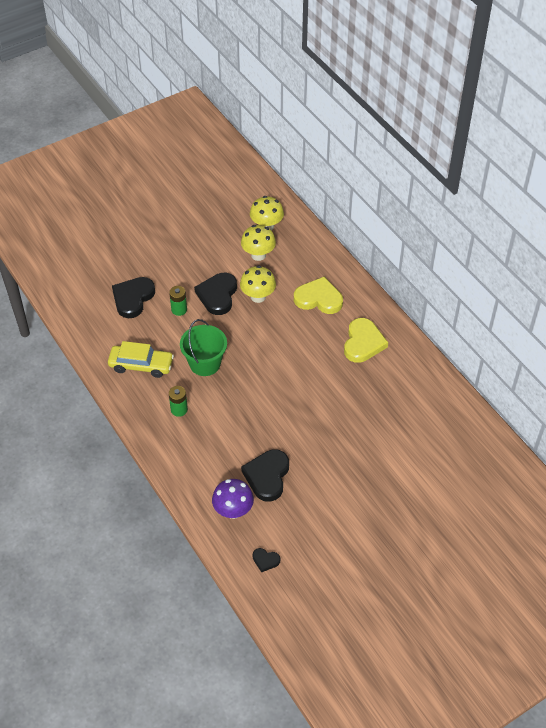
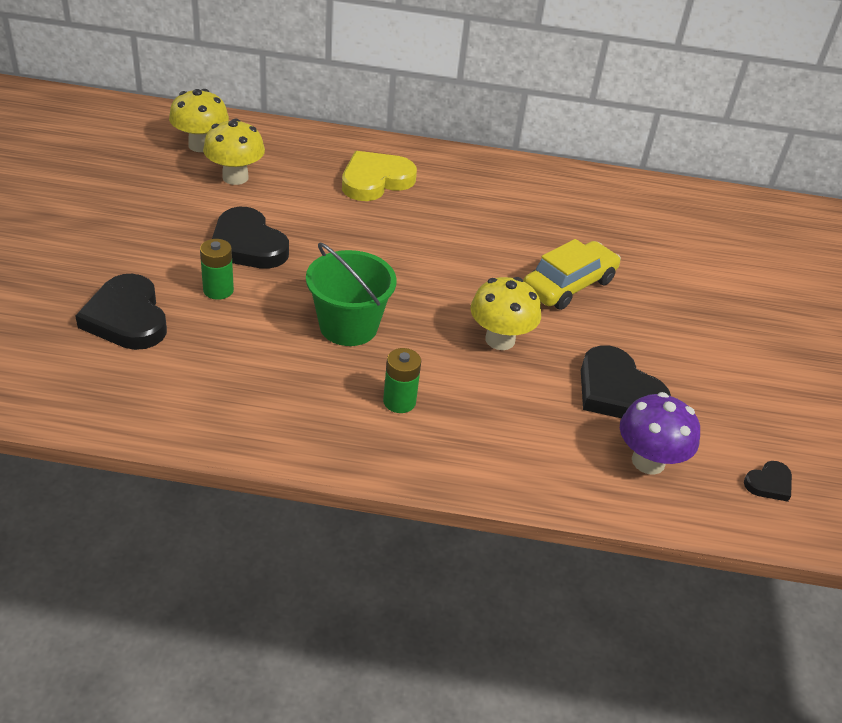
camera: 55 degrees left, 10 degrees down
yellow car [108,341,174,378] -> yellow car moved to [523,239,621,310]
yellow mushroom [240,265,276,303] -> yellow mushroom moved to [470,277,541,350]
yellow heart [344,318,388,363] -> none

